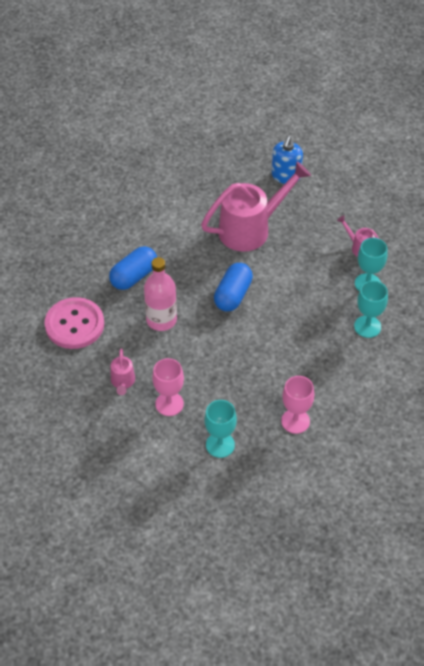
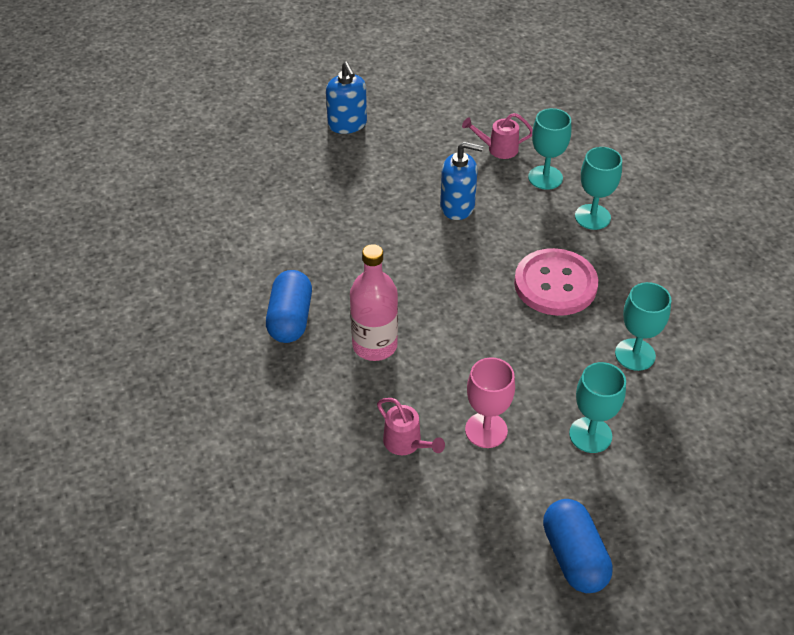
camera: 40 degrees left, 5 degrees down
pink button [45,297,104,349] -> pink button moved to [514,248,598,316]
pink watering can [201,162,311,252] -> none
blue capsule [214,263,253,311] -> blue capsule moved to [543,499,613,593]
pink goblet [281,376,314,434] -> turquoise goblet [615,282,671,371]
none -> blue soap dispenser [440,142,483,220]

